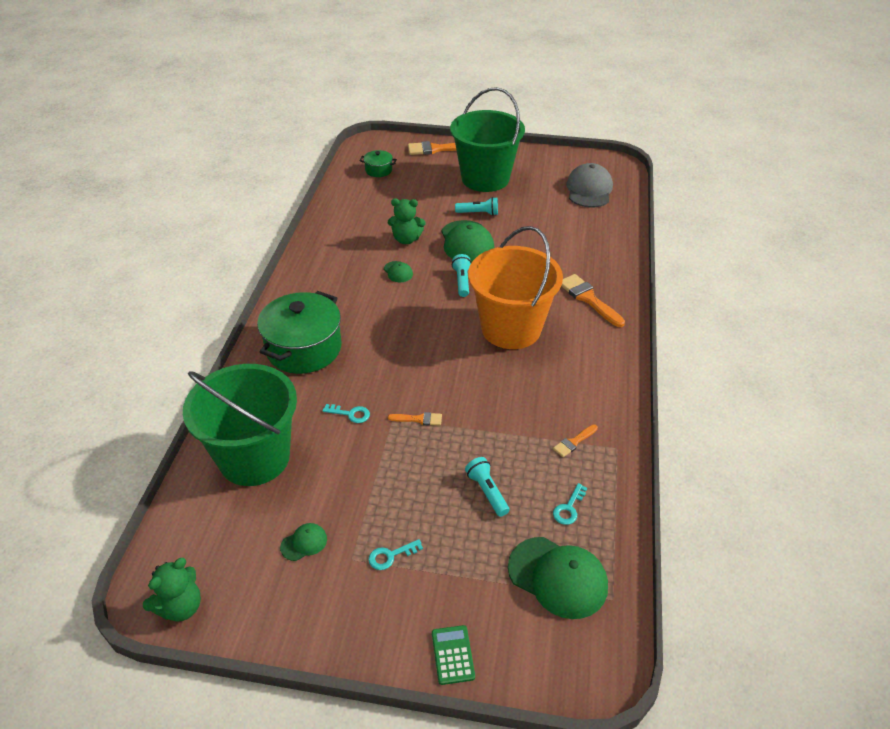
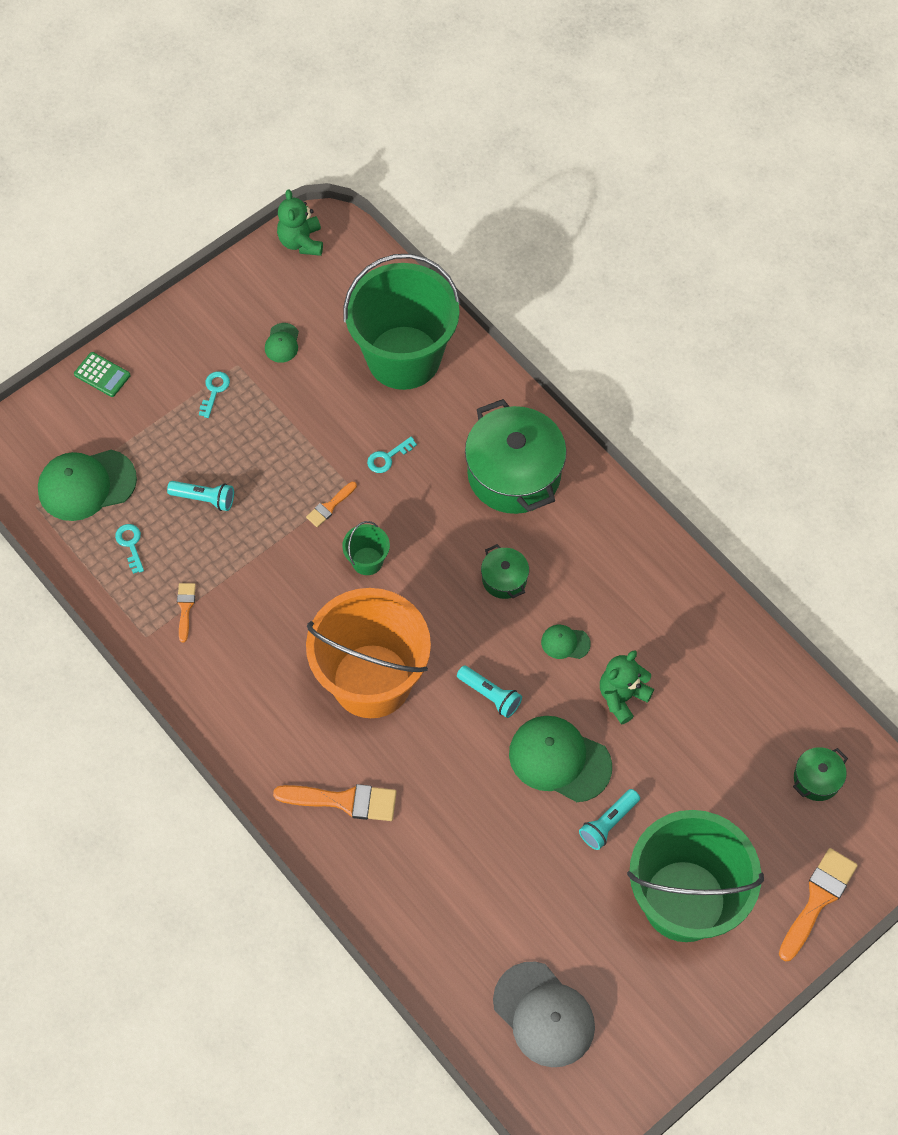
camera: 130 degrees right, 20 degrees up
none -> green bucket [342,521,390,575]
none -> green pot [481,544,529,599]

